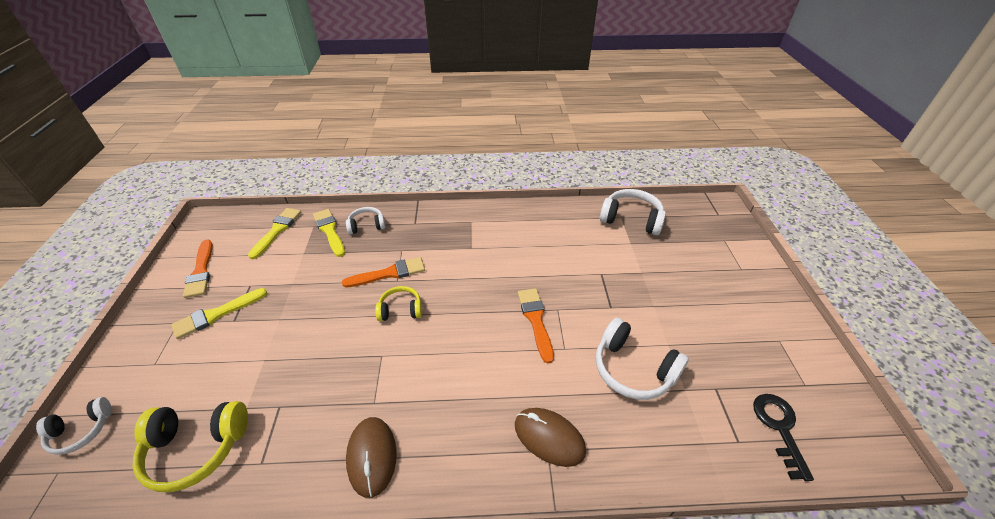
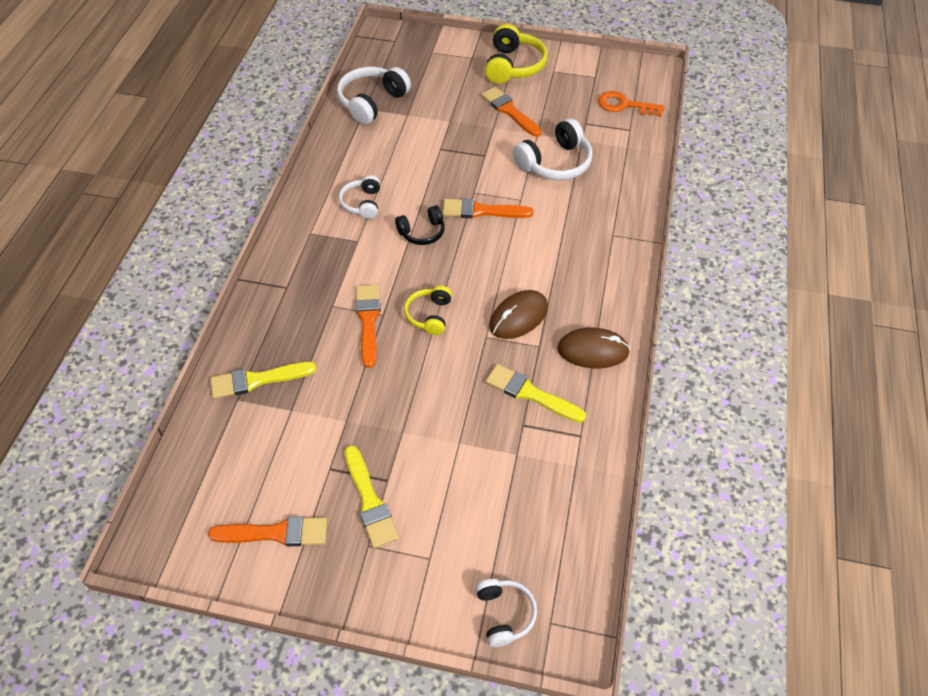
camera: 75 degrees left, 10 degrees up
yellow headphones [133,401,248,492] -> yellow headphones moved to [485,24,548,84]
yellow brush [248,208,301,259] -> yellow brush moved to [486,364,586,423]
white headphones [346,207,385,234] -> white headphones moved to [339,175,381,219]
brown mouse [515,408,586,467] -> brown mouse moved to [489,290,548,339]
black key [753,394,814,481] -> orange key [598,91,665,117]
none -> black headphones [395,205,445,245]
none -> orange brush [481,87,542,137]

